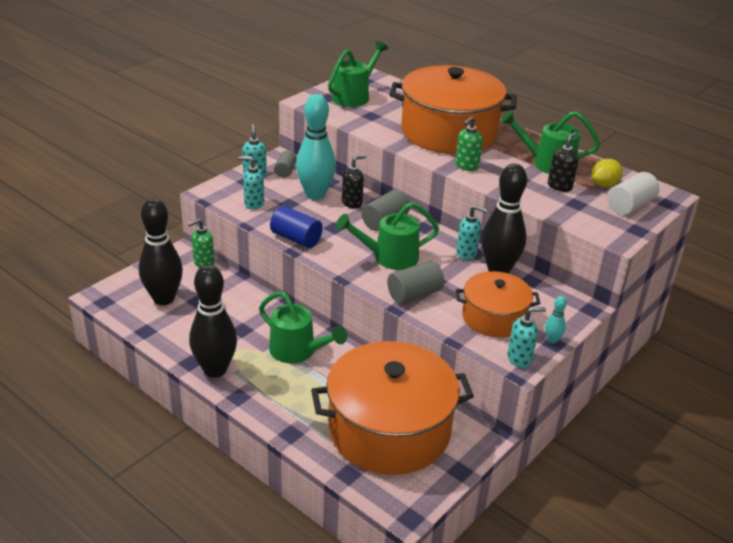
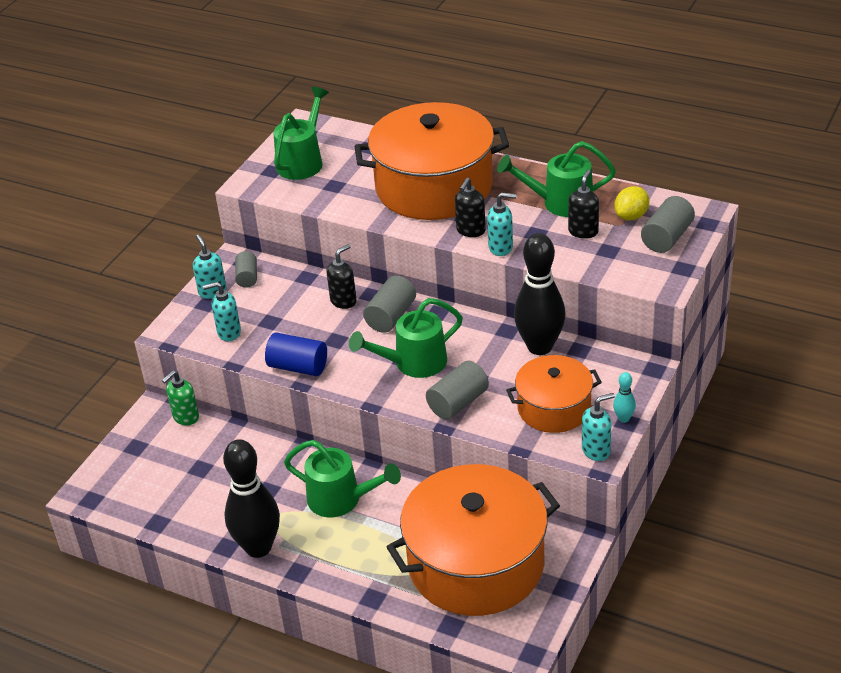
camera: 10 degrees left, 5 degrees up
black bowling pin [139,198,183,305] -> none
turquoise bowling pin [296,94,336,200] -> none
green soap dispenser [455,117,483,171] -> black soap dispenser [455,178,486,237]
turquoise soap dispenser [456,205,488,260] -> turquoise soap dispenser moved to [487,193,517,256]
white cylinder [608,172,660,215] -> grey cylinder [641,196,695,253]

